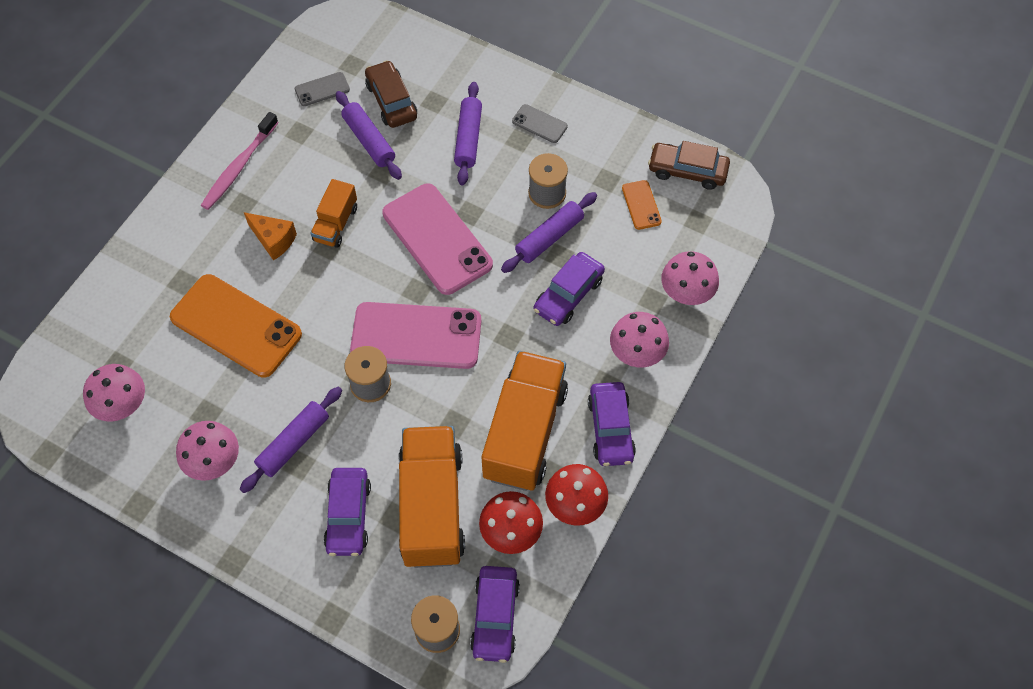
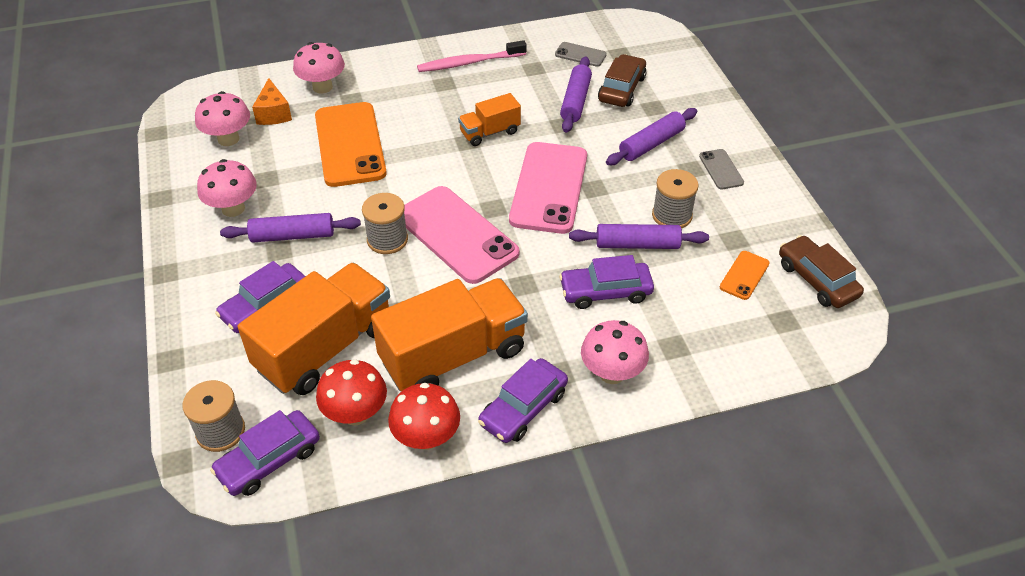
camera: 45 degrees right, 15 degrees down
orange cheese [244,212,297,261] -> orange cheese moved to [252,78,292,125]
pink mushroom [661,251,719,305] -> pink mushroom moved to [293,42,345,94]

